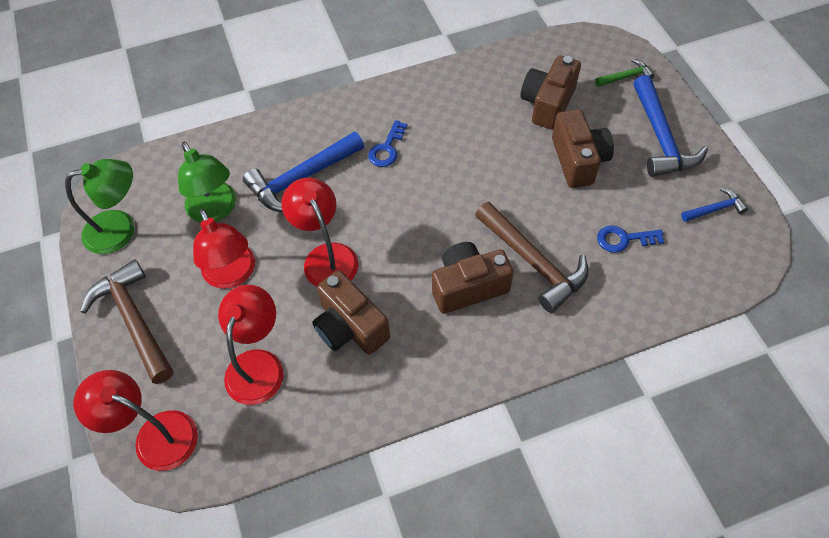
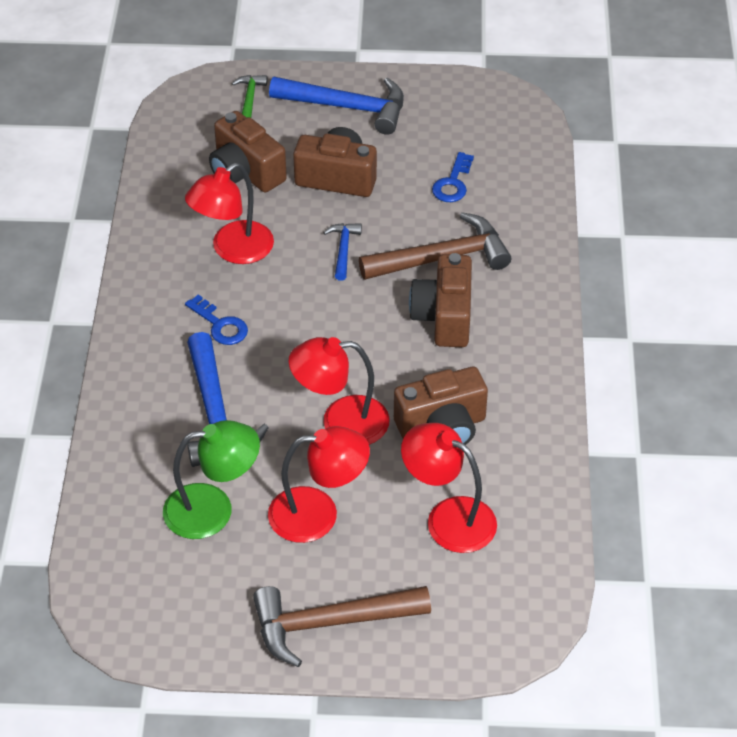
camera: 70 degrees left, 10 degrees down
green lamp [65,159,135,254] -> none
red lamp [74,370,198,471] -> red lamp moved to [185,163,274,264]
blue hammer [681,188,748,222] -> blue hammer moved to [323,223,362,281]

